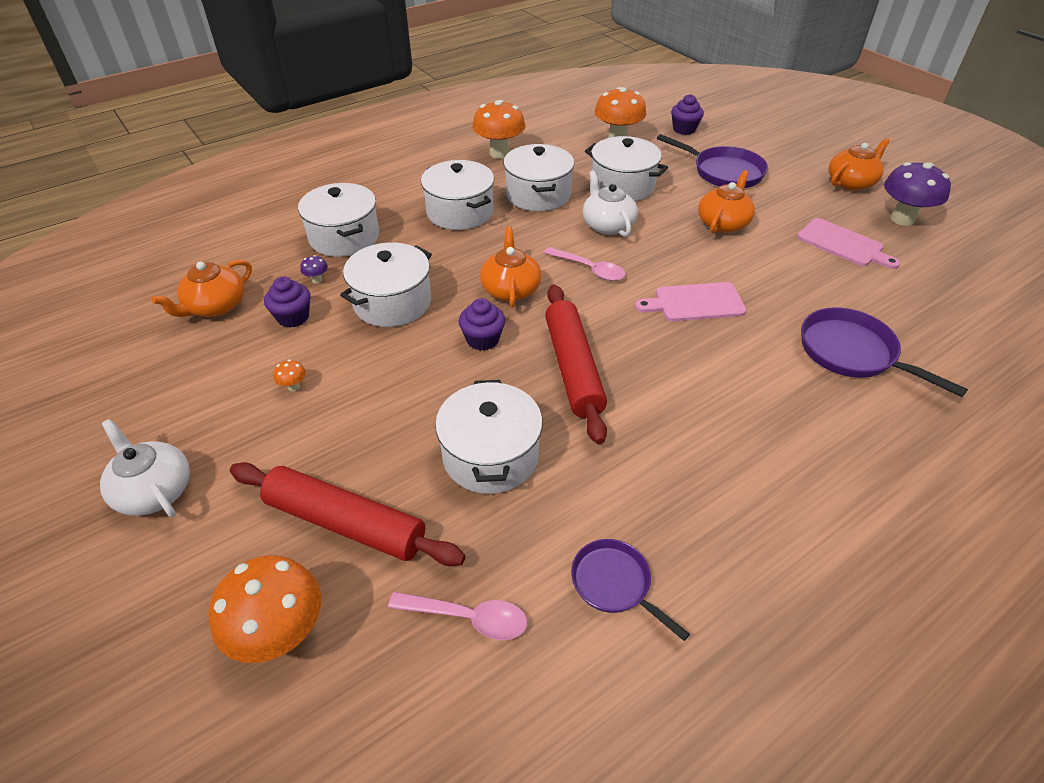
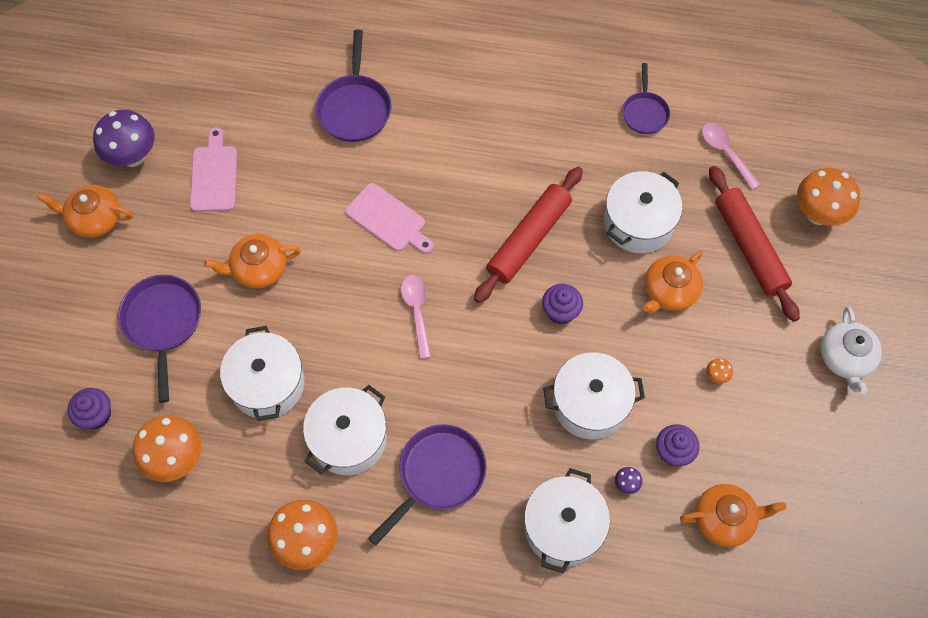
camera: 135 degrees left, 20 degrees up
white pot [421,160,494,230] -> purple pan [368,424,487,545]
orange teapot [480,227,542,308] -> orange teapot moved to [643,250,703,313]
white teapot [583,170,638,237] -> none

